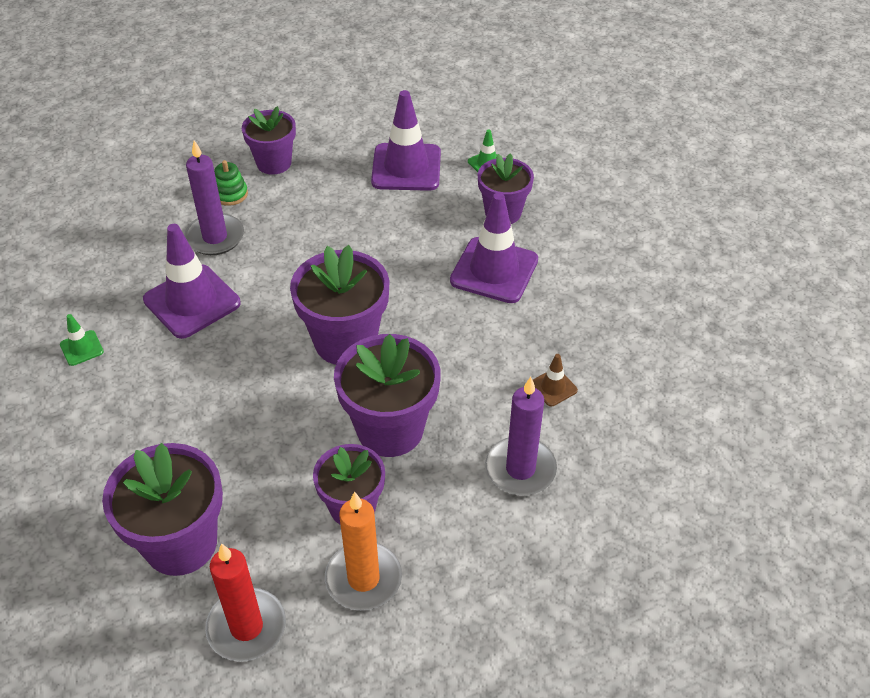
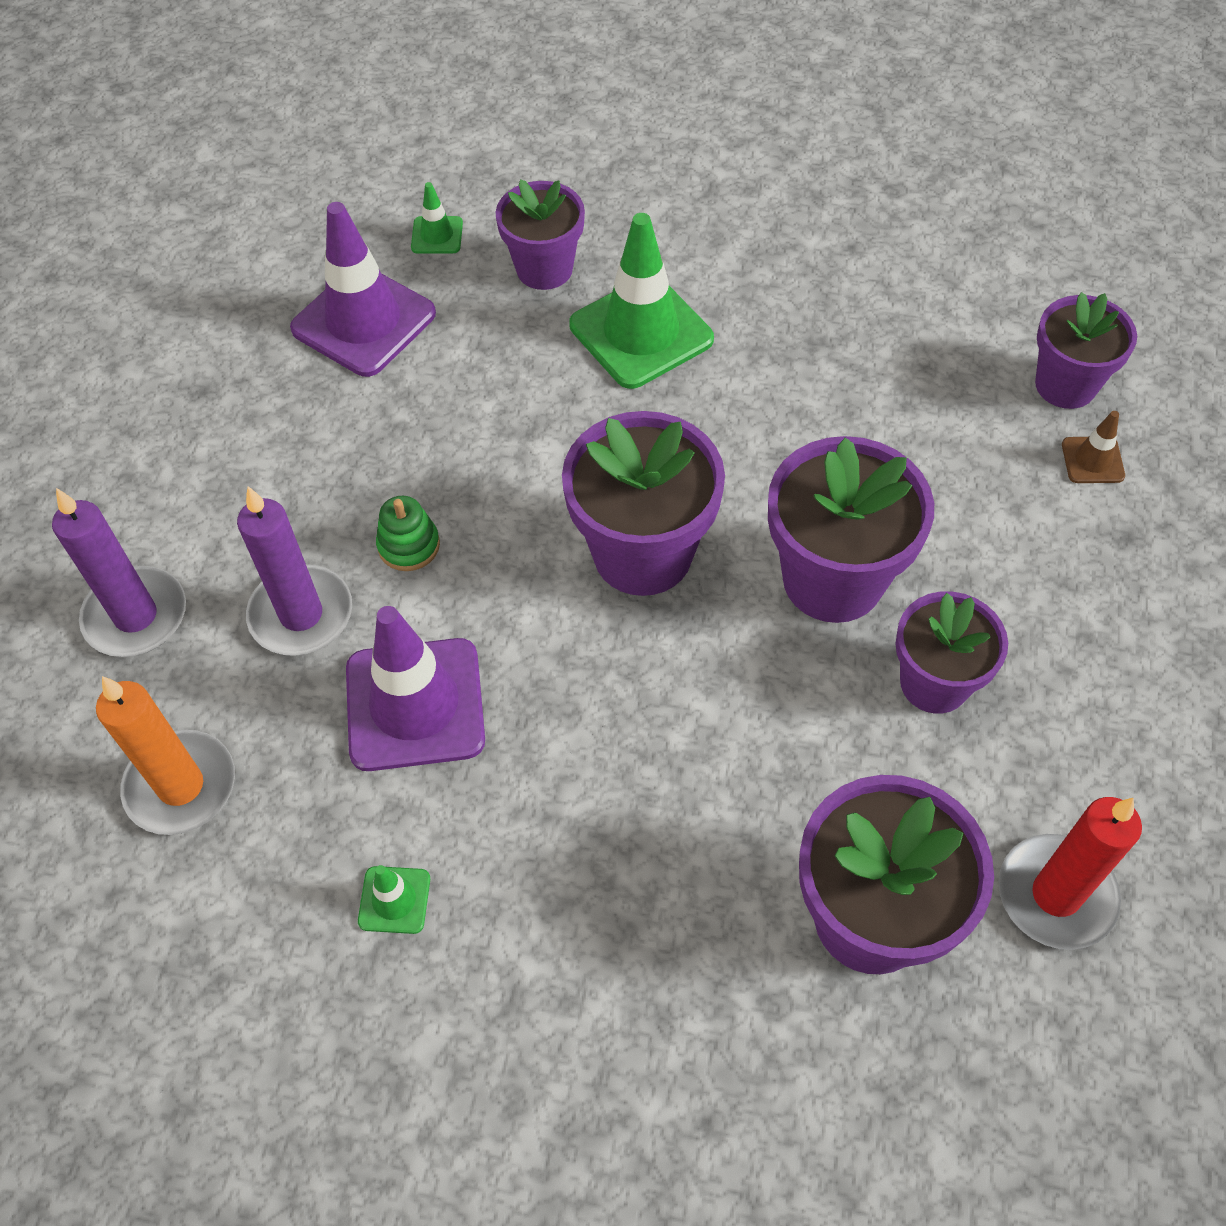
camera: 55 degrees left, 10 degrees up
green stacking toy [214,160,248,206] -> green stacking toy moved to [376,496,440,571]
purple flower pot [242,106,296,175] -> purple flower pot moved to [1035,292,1137,409]
orange candle [325,492,402,611] -> orange candle moved to [96,676,235,835]
purple traffic cone [450,192,538,303] -> green traffic cone [569,213,714,389]
purple candle [485,377,557,495] -> purple candle moved to [52,488,186,657]
brown traffic cone [533,354,578,406] -> brown traffic cone moved to [1062,411,1125,483]

